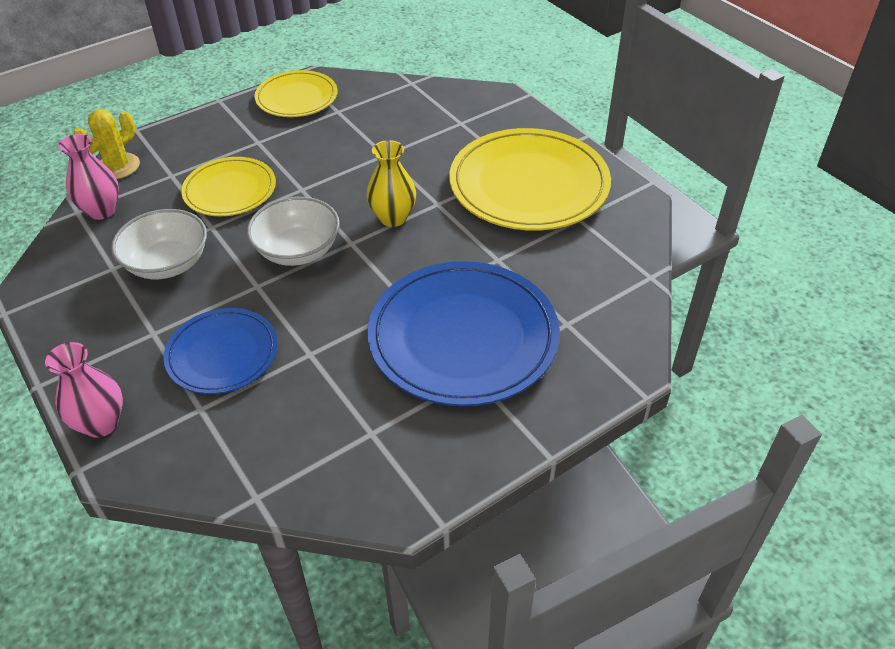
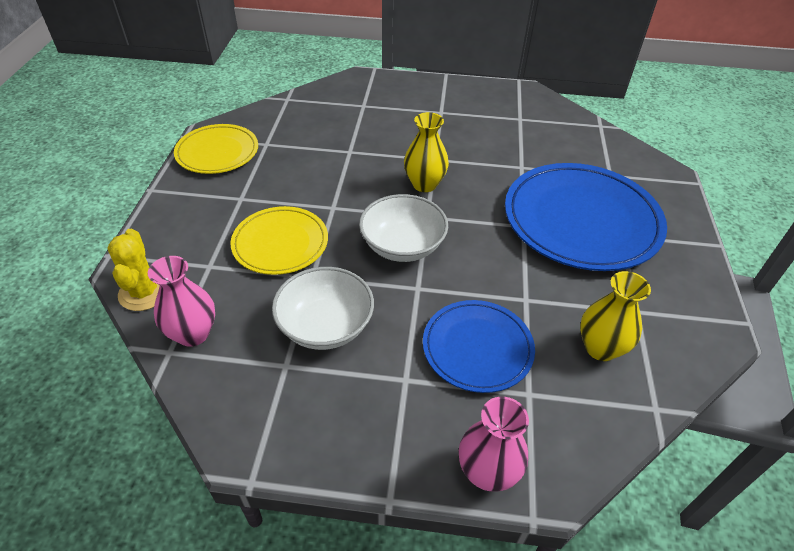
camera: 50 degrees left, 0 degrees up
yellow plate [449,128,611,230] -> none
none -> yellow vase [580,271,651,361]

